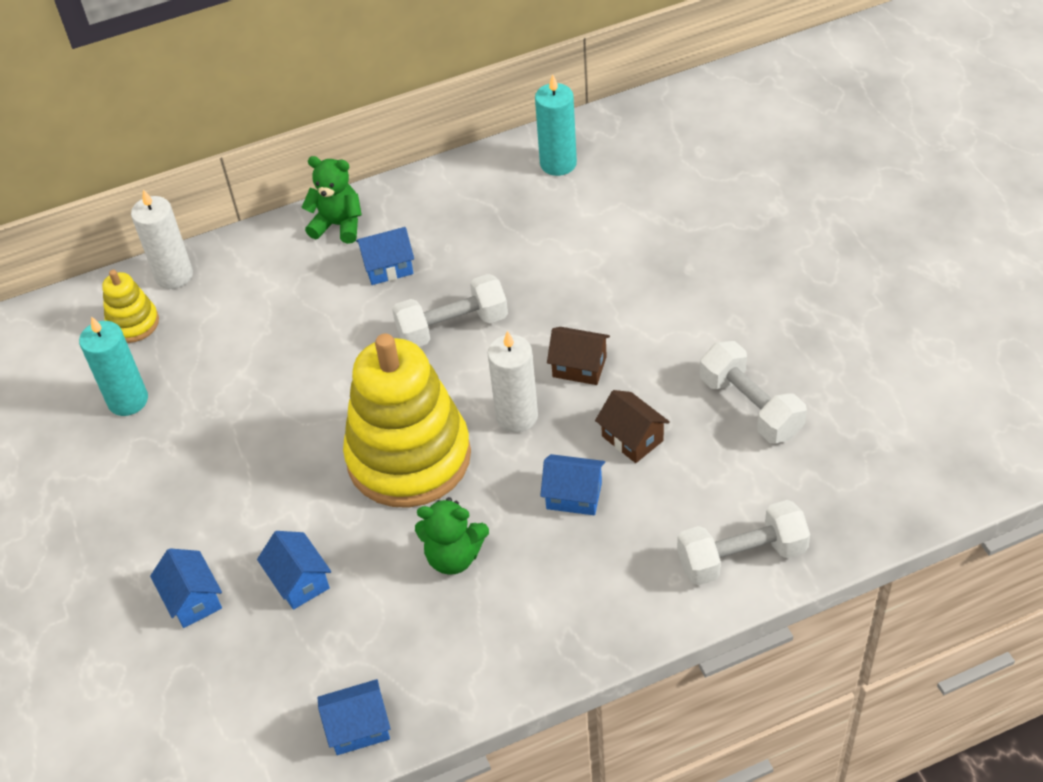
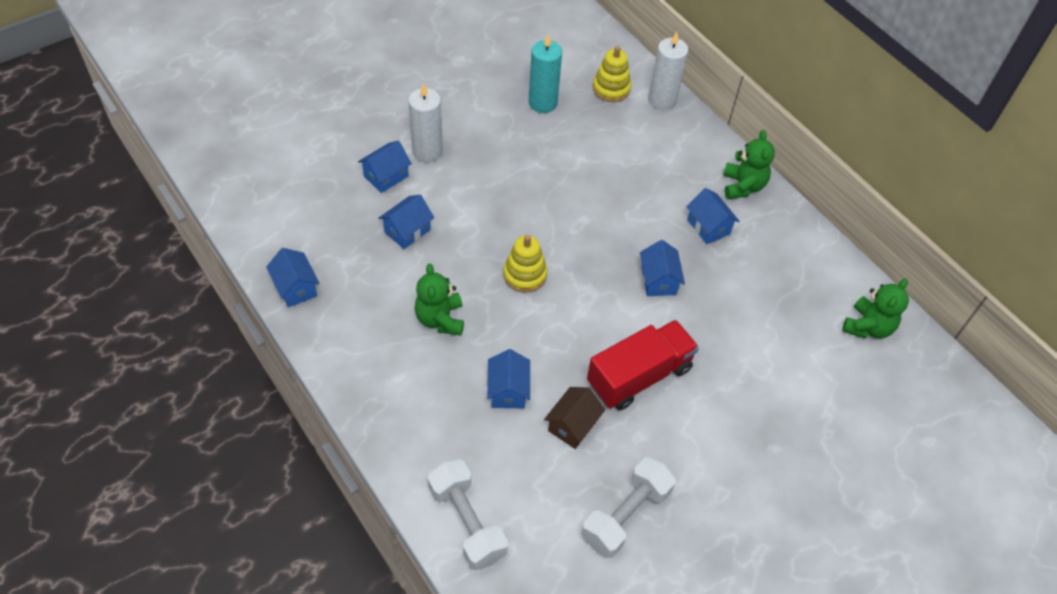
camera: 70 degrees right, 5 degrees up
yellow stacking toy [343,334,471,508] -> yellow stacking toy [503,235,547,293], size x0.46
white dumbbell [392,274,508,347] -> blue house [640,240,685,296]
white candle [487,331,538,433] -> white candle moved to [408,83,443,162]
turquoise candle [535,75,577,176] -> green teddy bear [842,278,909,339]
brown house [547,327,610,385] -> red truck [587,320,699,411]

